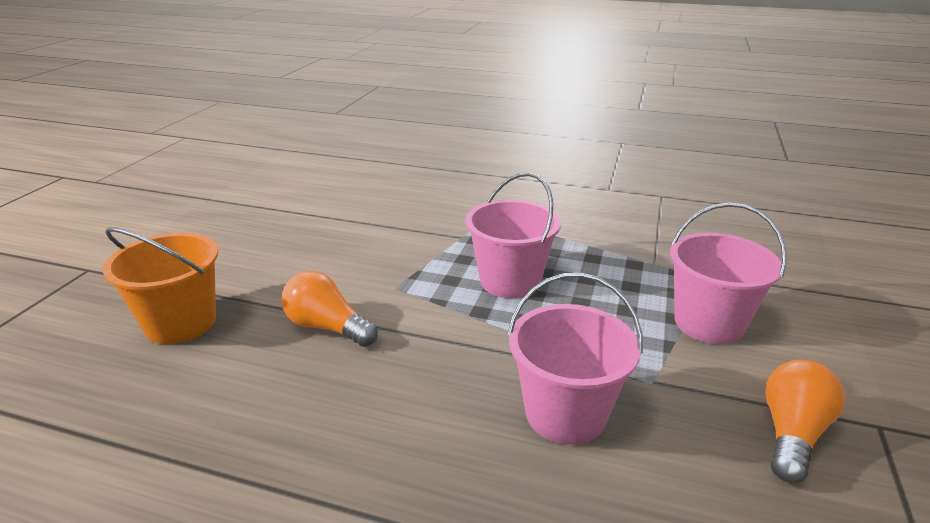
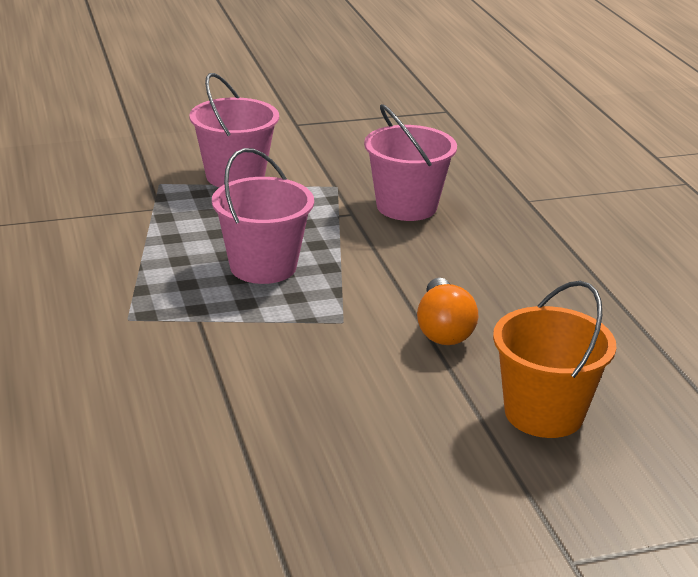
camera: 125 degrees left, 0 degrees up
orange light bulb [765,360,845,483] -> none

